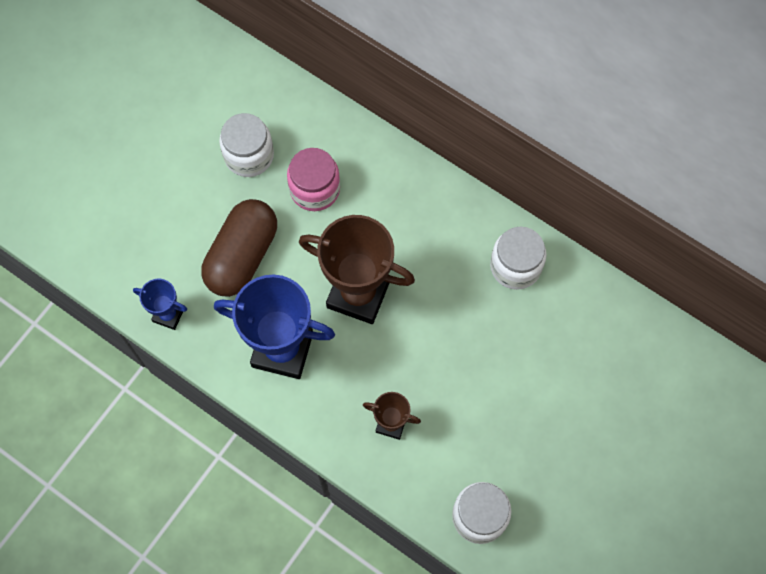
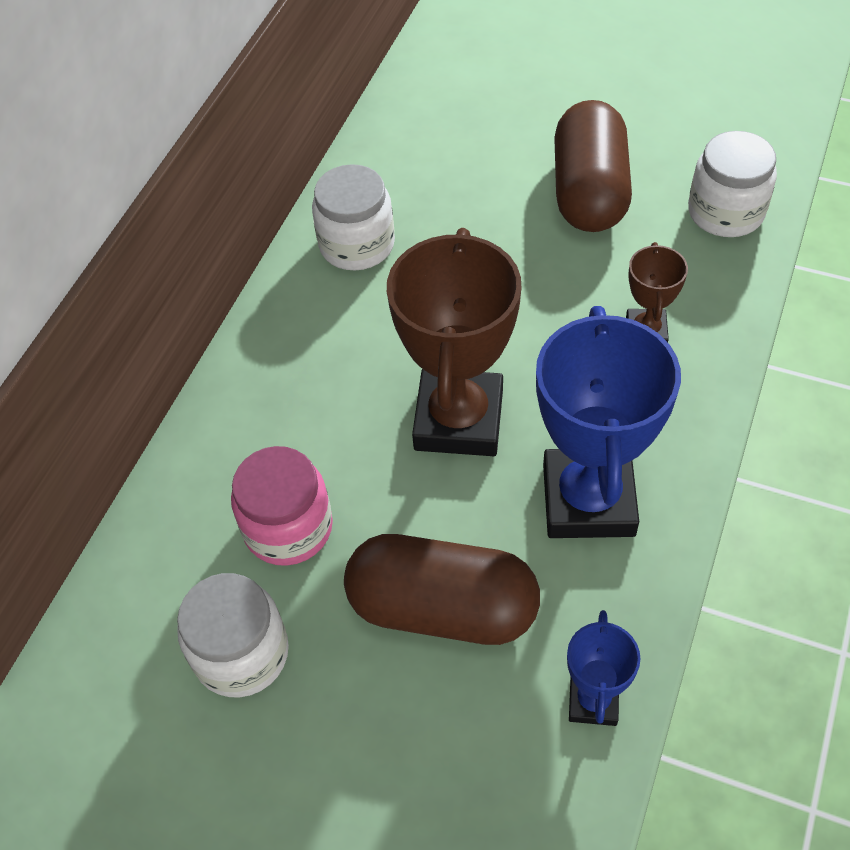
camera: 100 degrees left, 15 degrees down
none -> brown capsule [554,100,632,232]

